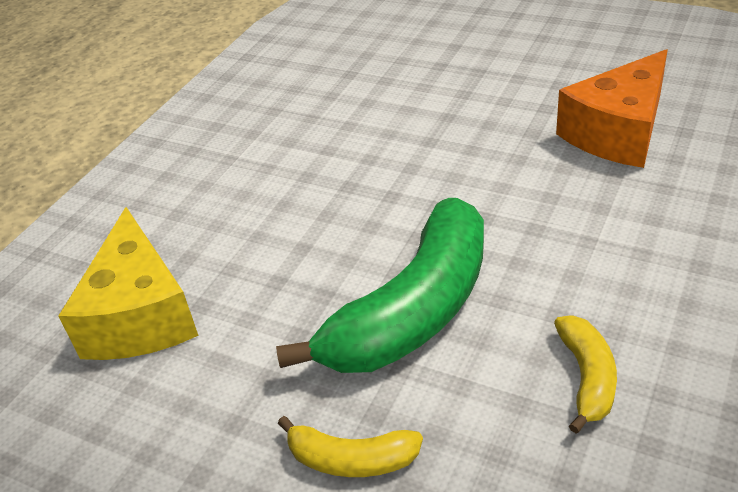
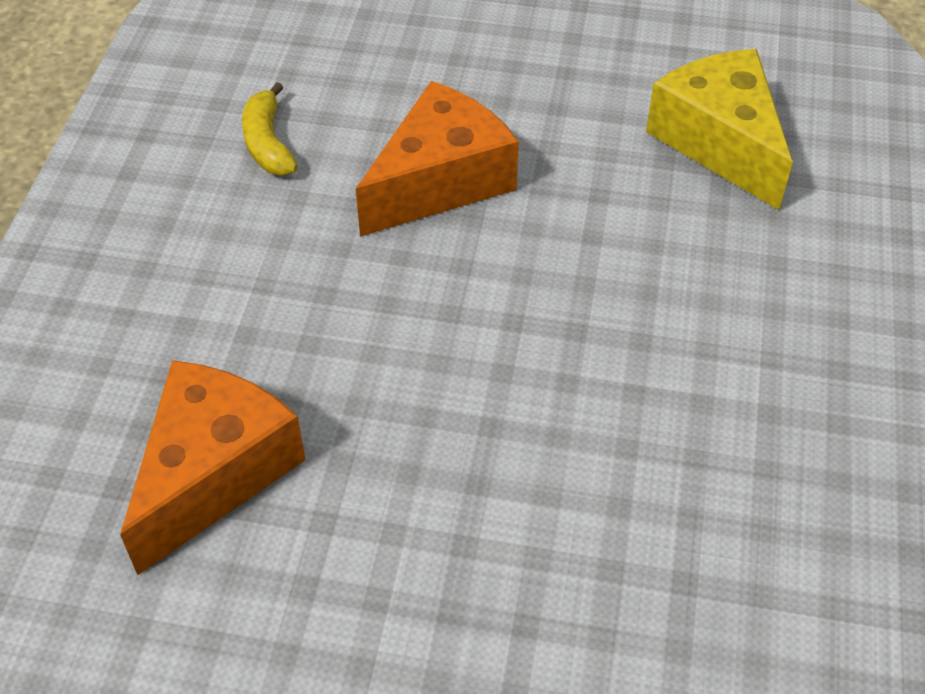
camera: 160 degrees right, 10 degrees up
green banana [276,198,484,373] -> orange cheese [356,81,519,237]
yellow banana [278,416,423,477] -> none

